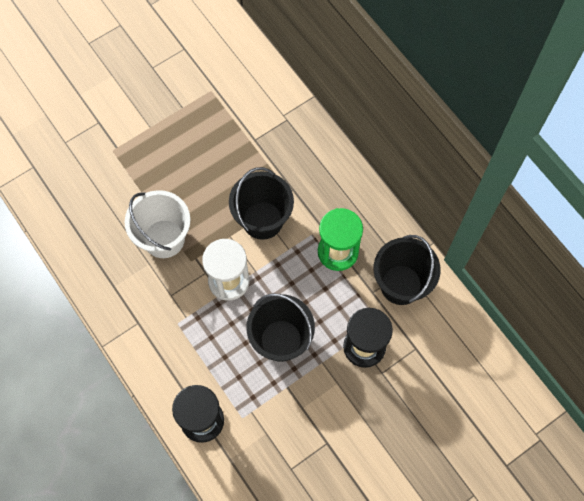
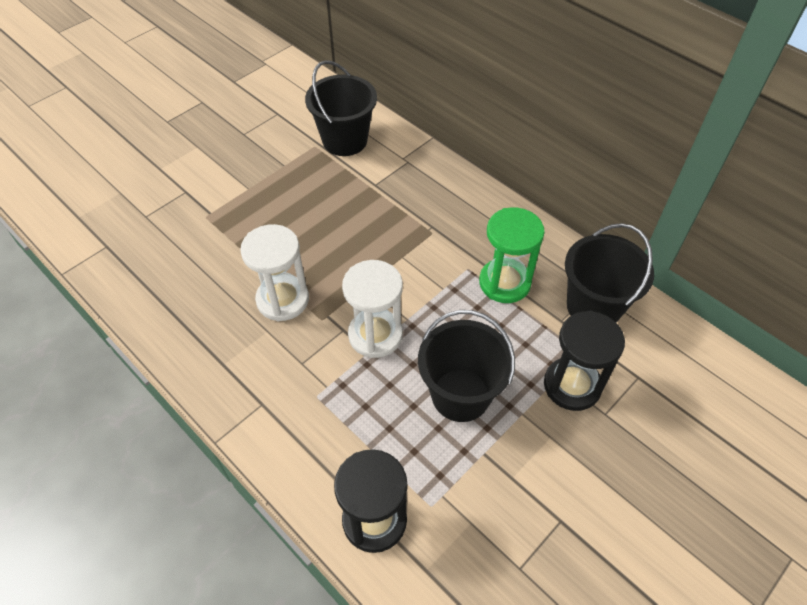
camera: 10 degrees left, 15 degrees down
white bucket [125,190,191,258] -> white hourglass [240,224,309,321]
black bucket [229,167,294,240] -> black bucket moved to [305,60,377,156]

